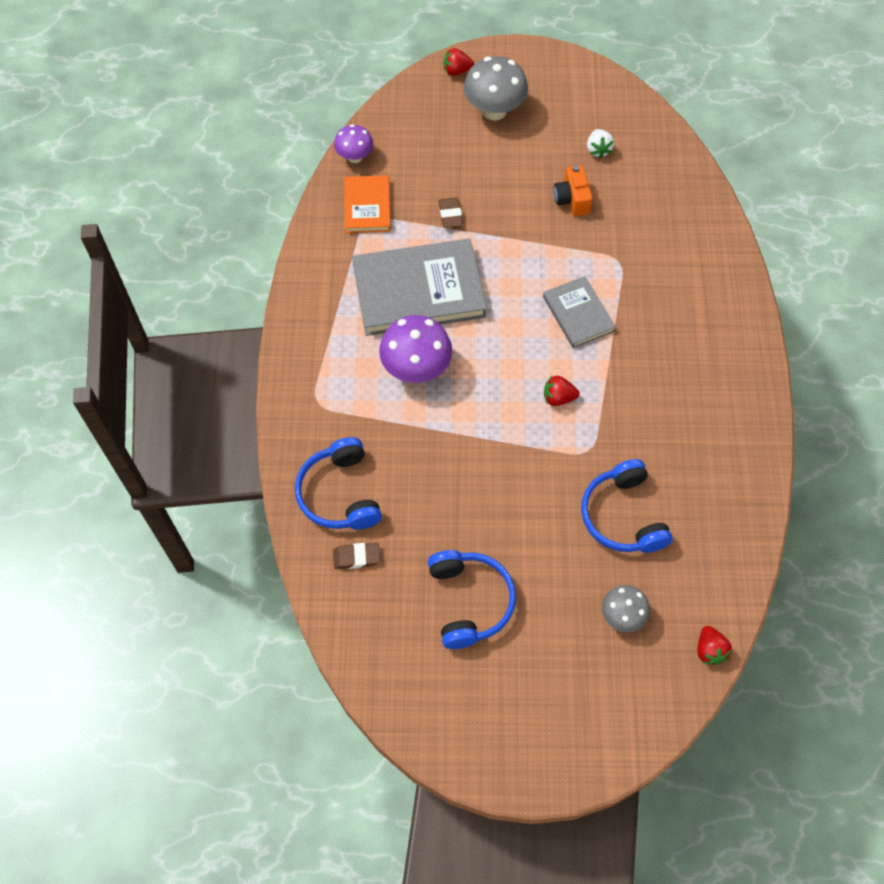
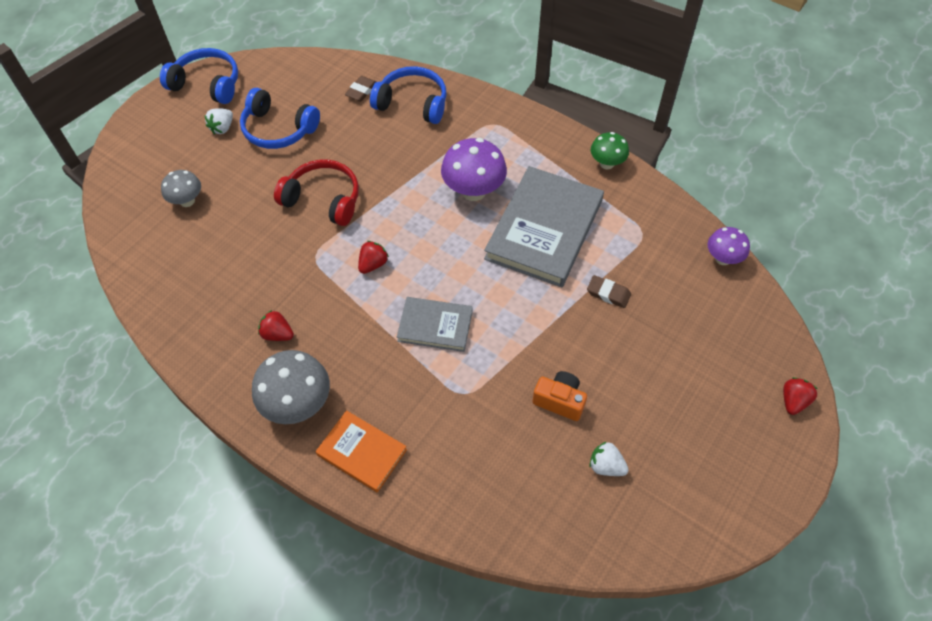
camera: 125 degrees right, 5 degrees down
orange book [344,175,391,233] -> orange book moved to [316,410,407,493]
grey mushroom [464,56,528,120] -> grey mushroom moved to [252,350,330,424]
blue headphones [581,459,673,553] -> blue headphones moved to [160,48,238,104]
red strawberry [697,626,732,665] -> red strawberry moved to [258,310,294,341]
none -> white strawberry [204,108,233,134]
none -> red headphones [274,160,359,226]
none -> green mushroom [591,132,629,169]

